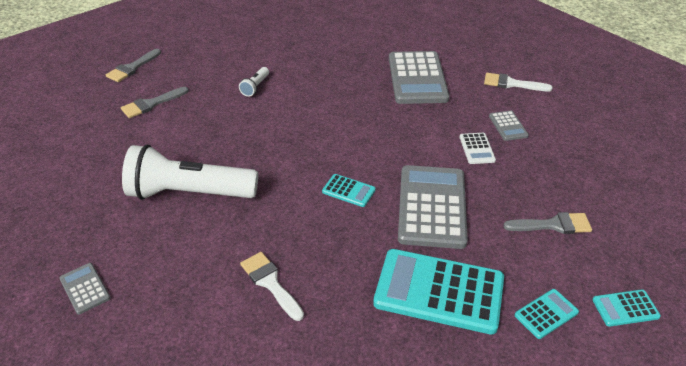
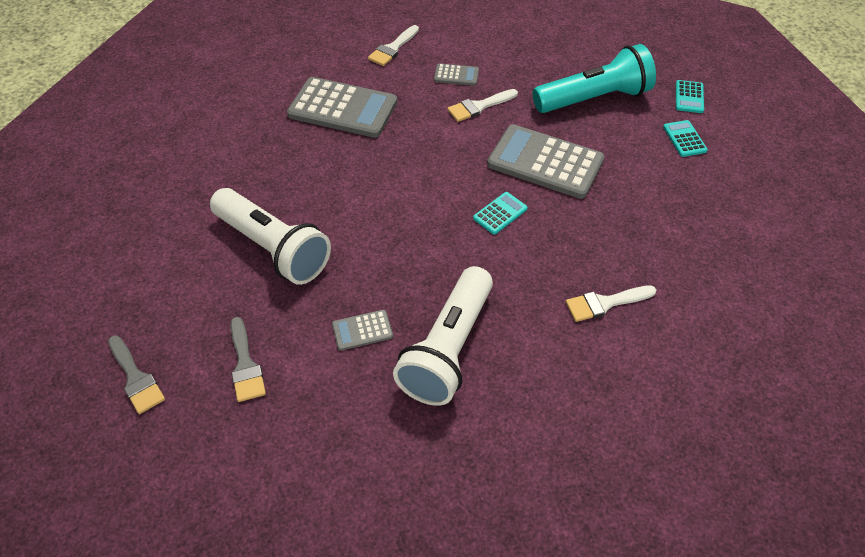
camera: 70 degrees left, 10 degrees up
grey calculator [60,263,111,315] -> grey calculator moved to [332,310,393,351]
white flashlight [239,67,269,97] -> white flashlight [210,188,331,285], size x2.45
turquoise calculator [373,249,504,334] -> none
white calculator [460,133,496,164] -> white brush [447,89,518,122]
grey brush [503,212,592,234] -> turquoise flashlight [533,44,656,113]

